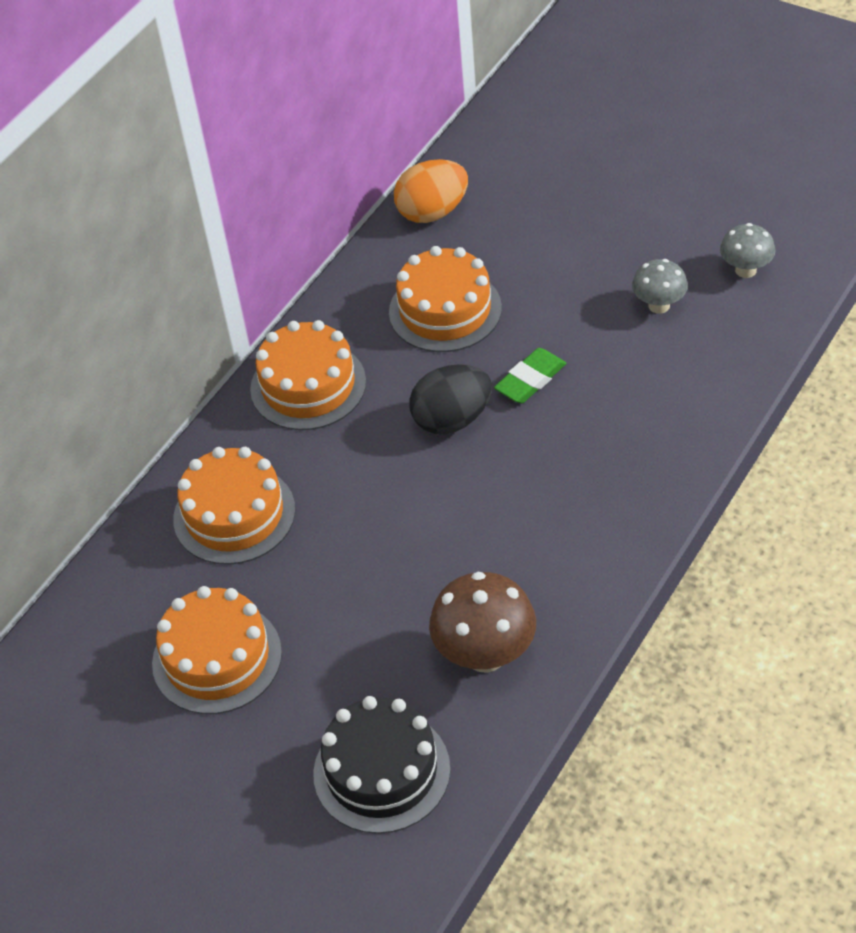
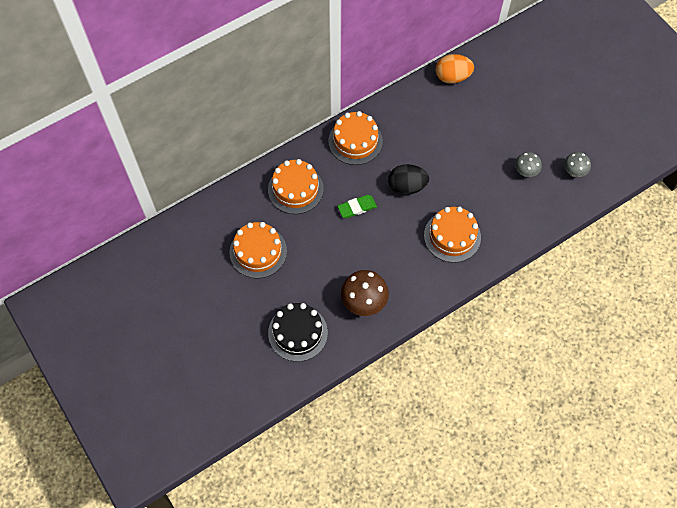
camera: 20 degrees right, 15 degrees up
orange cake [389,246,502,352] -> orange cake moved to [424,207,481,263]
green eraser [494,348,566,403] -> green eraser moved to [337,195,377,218]

